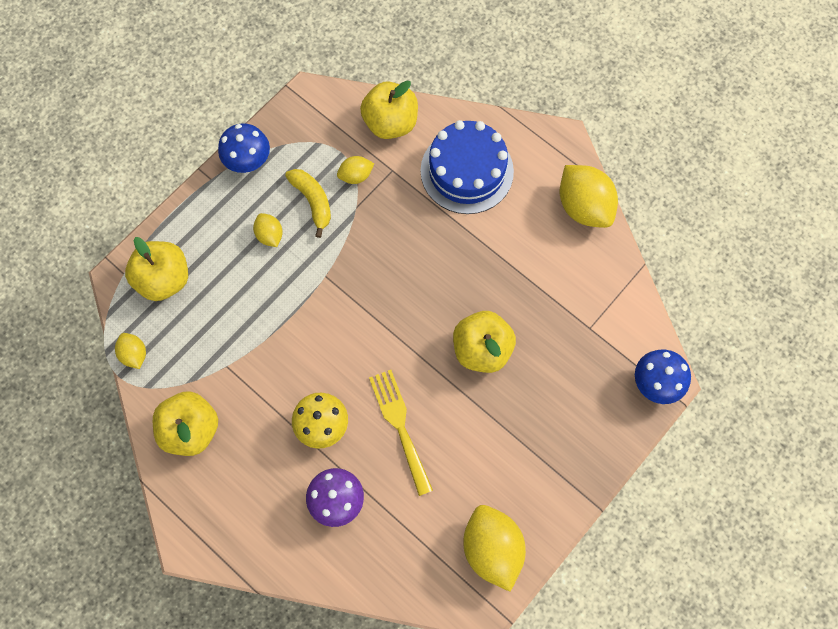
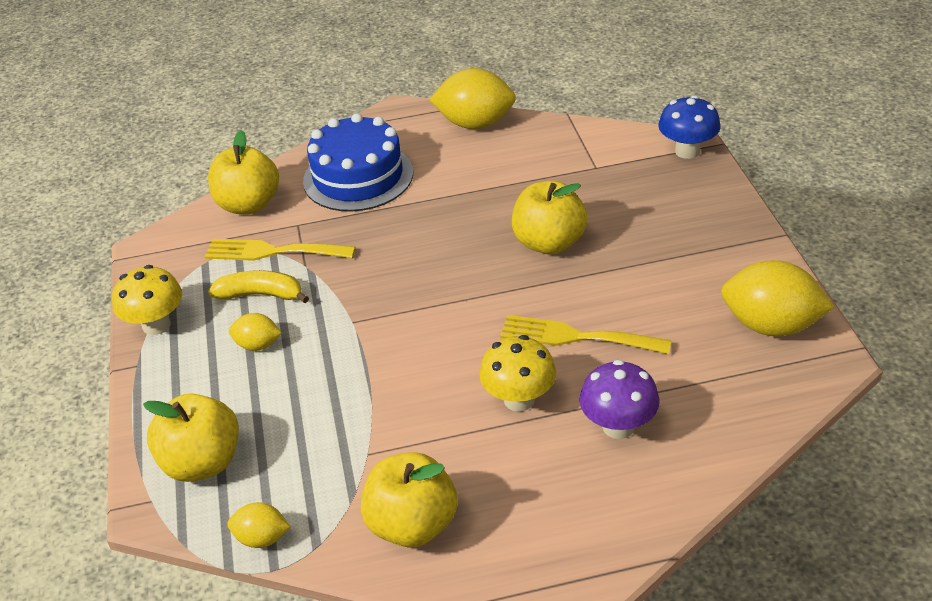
camera: 50 degrees left, 30 degrees down
blue mushroom [218,123,270,173] -> yellow mushroom [112,265,182,335]
yellow lemon [337,156,375,184] -> yellow fork [204,239,356,261]

